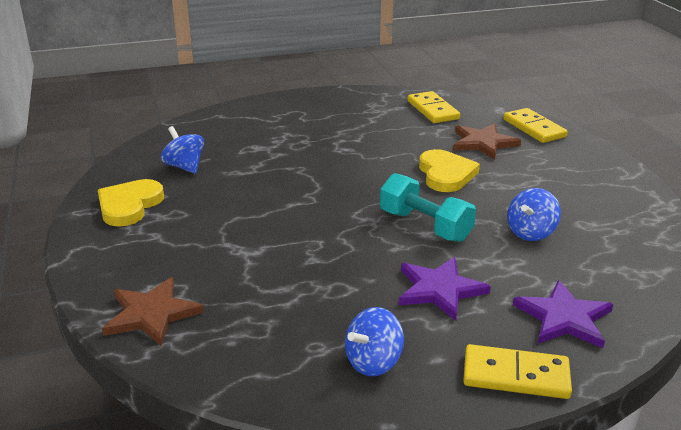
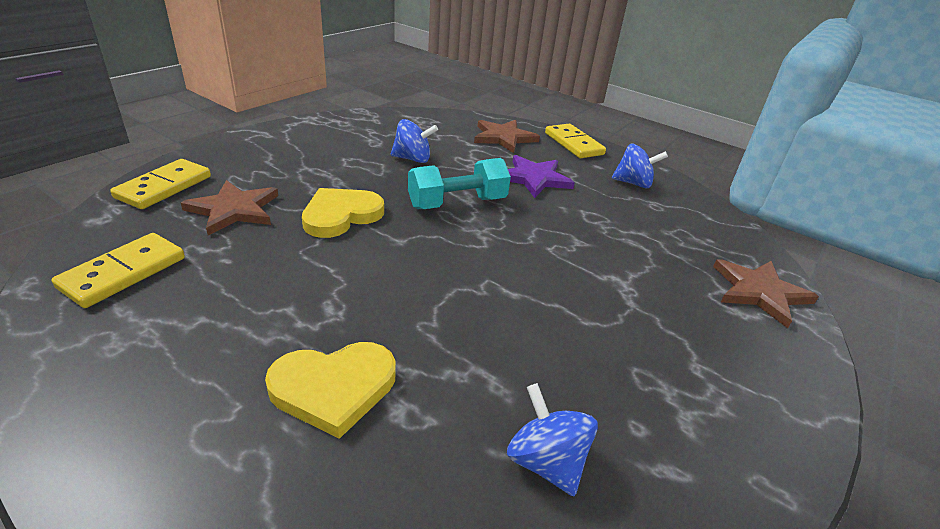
camera: 130 degrees left, 5 degrees up
yellow heart [98,179,164,227] -> yellow heart moved to [265,342,396,439]
blue spinning top [161,126,204,174] -> blue spinning top turned 135 degrees clockwise [507,383,598,496]
turquoise dumbbell [380,173,476,242] -> turquoise dumbbell turned 60 degrees clockwise [408,158,511,209]
purple star [513,280,613,348] -> brown star [474,120,540,153]

